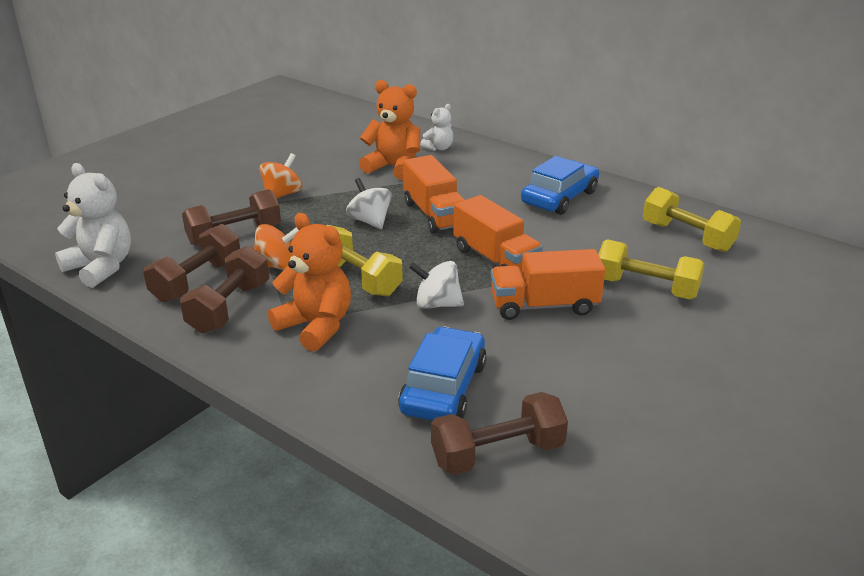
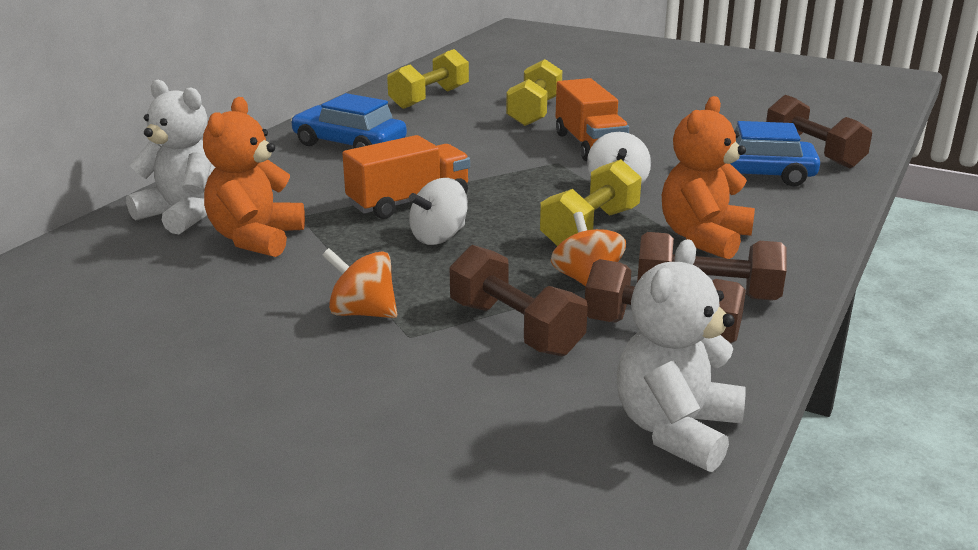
camera: 100 degrees left, 5 degrees down
white teddy bear [420,104,453,151] -> white teddy bear [126,80,215,234], size x1.80
orange truck [453,195,543,271] -> none

